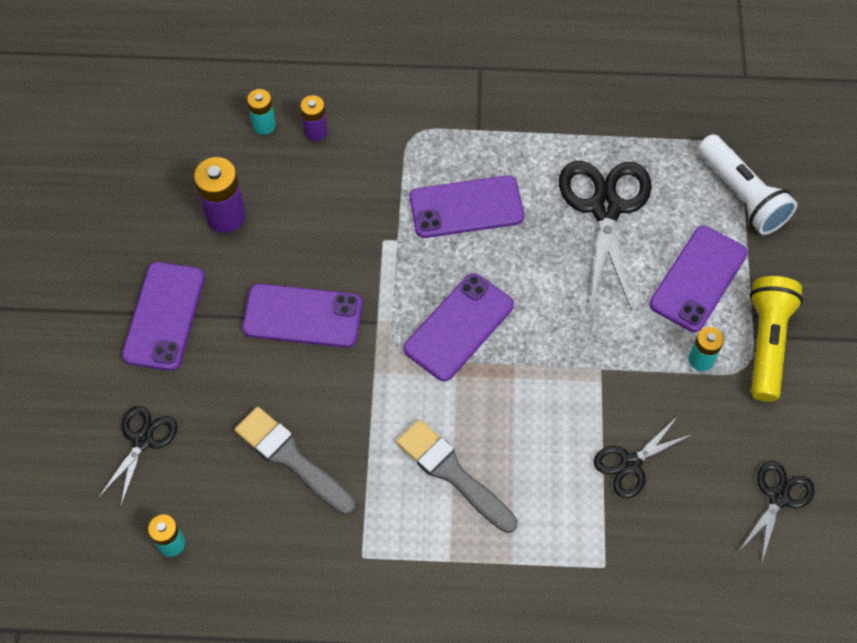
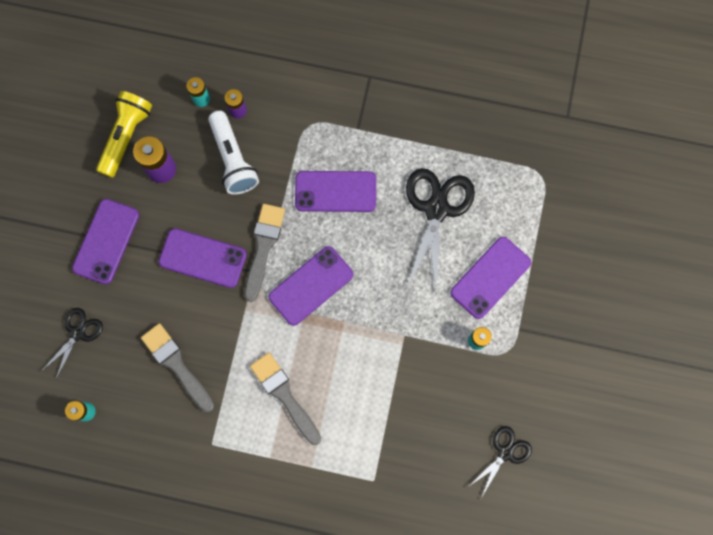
camera: 10 degrees right, 15 degrees up
black scissors [593,416,693,498] -> none
white flashlight [698,134,797,235] -> white flashlight moved to [208,111,259,195]
yellow flashlight [749,276,803,402] -> yellow flashlight moved to [96,91,152,178]
none -> grey brush [245,204,285,302]

